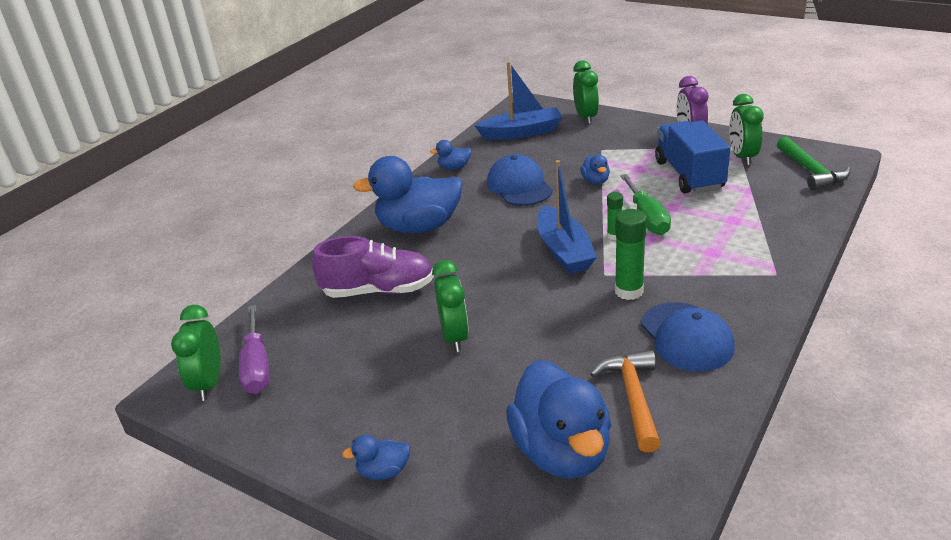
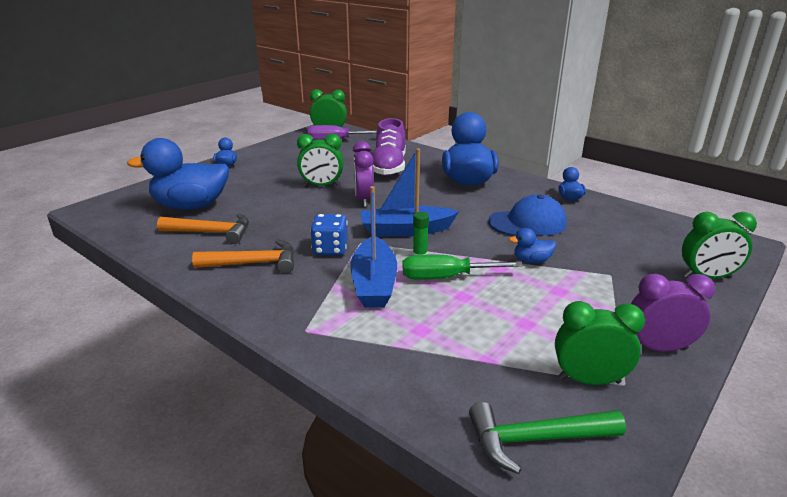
camera: 95 degrees right, 5 degrees down
blue boat [474,62,563,140] -> blue boat moved to [350,186,397,308]
green glue stick [615,209,647,300] -> blue dice [310,214,348,255]
blue cap [641,302,735,372] -> orange hammer [192,239,294,274]
blue truck [655,120,731,193] -> none
none -> purple clock [353,141,374,207]

